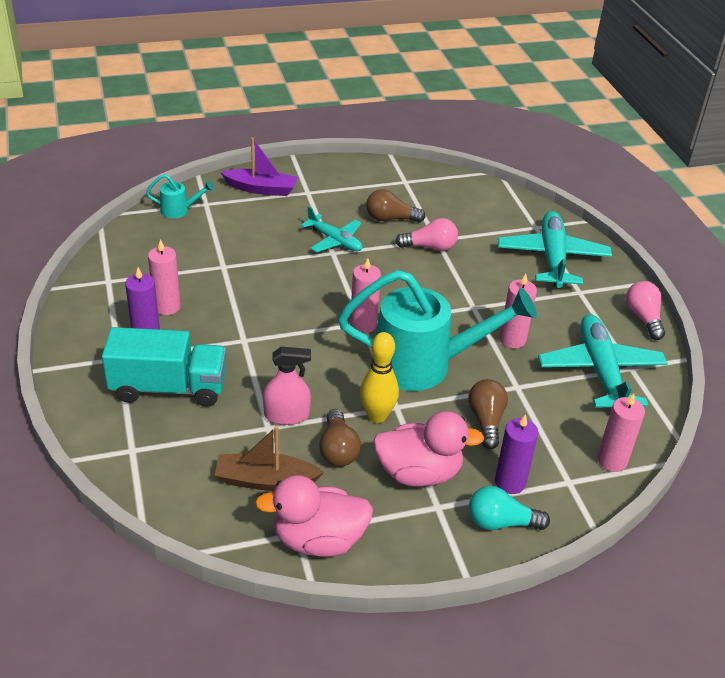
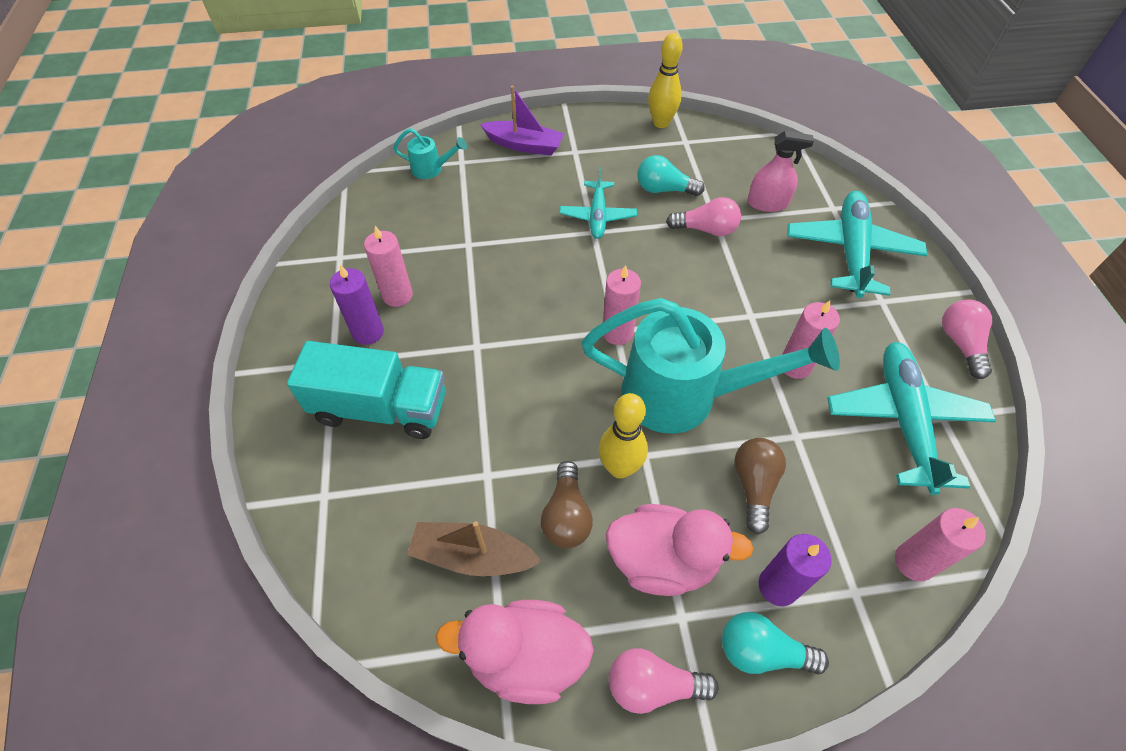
camera: 10 degrees right, 15 degrees up
pink spray bottle [263,346,311,425] -> pink spray bottle moved to [747,131,814,212]
turquoise plane [301,206,362,253] -> turquoise plane turned 45 degrees clockwise [559,167,637,239]
brown light bulb [366,189,426,222] -> turquoise light bulb [637,155,705,196]
none -> pink light bulb [609,648,719,714]
none -> yellow bowling pin [648,33,683,128]

